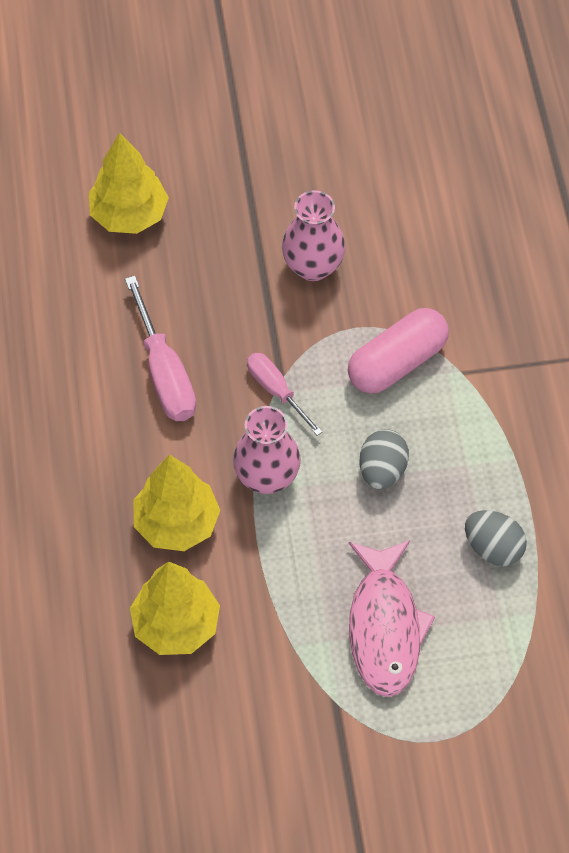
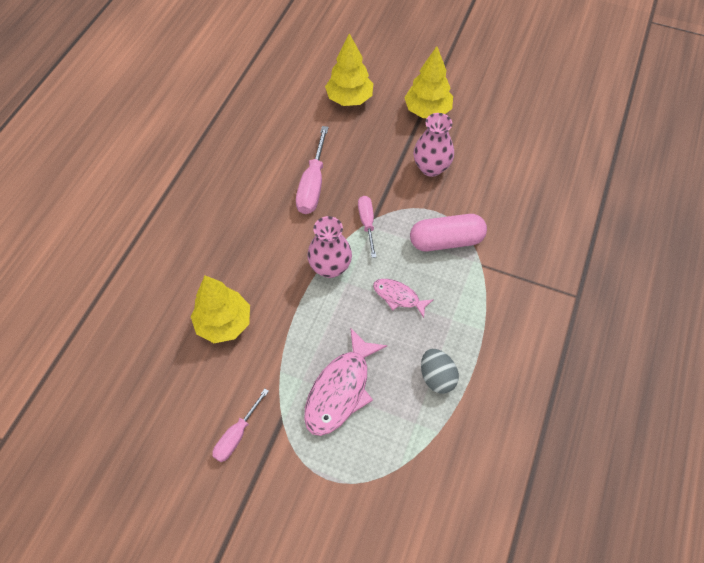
camera: 30 degrees right, 0 degrees up
yellow tree [134,455,220,551] -> yellow tree moved to [404,46,453,118]
grey egg [359,429,409,489] -> pink fish [373,279,433,318]
none -> pink screwdriver [213,389,269,462]

